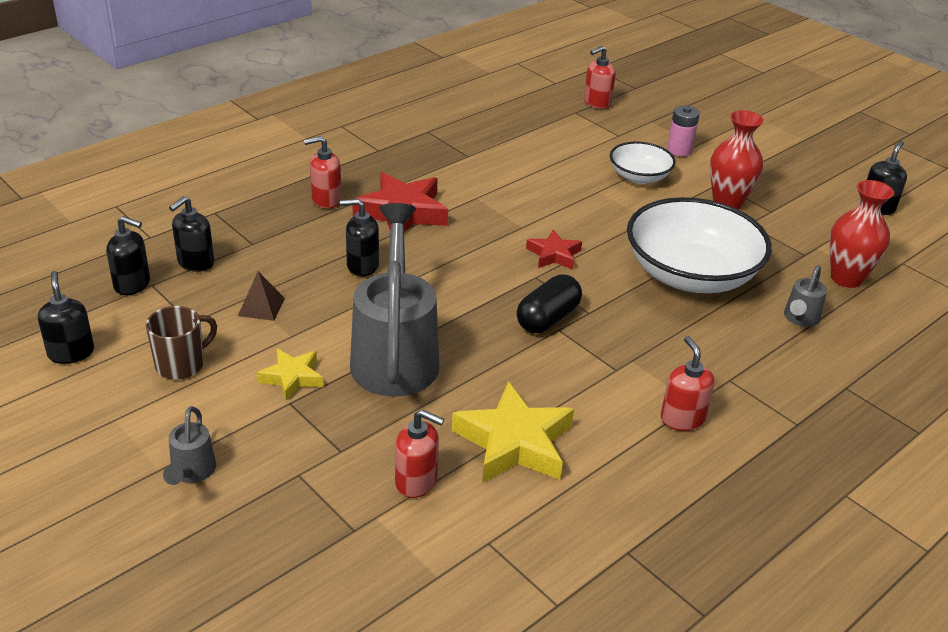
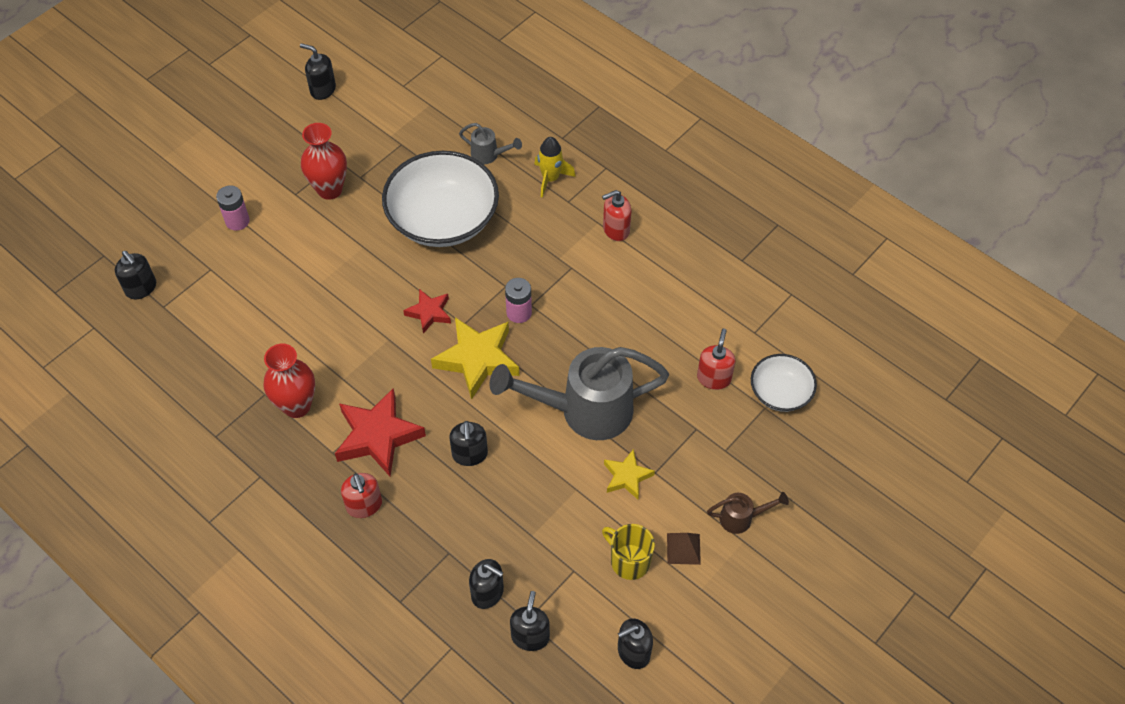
camera: 95 degrees left, 20 degrees up
brown mug [146,306,217,379] -> yellow mug [602,524,655,580]
grey watering can [163,406,216,485] -> brown watering can [707,492,789,534]
brown pyramid [238,271,285,321] -> brown pyramid moved to [667,533,701,565]
yellow star [452,381,574,483] -> yellow star moved to [431,317,519,400]
black capsule [517,275,582,333] -> pink battery [505,278,532,323]
red soap dispenser [584,46,616,109] -> black soap dispenser [115,251,156,299]
white bowl [610,142,675,184] -> white bowl moved to [751,354,817,412]
red vase [830,180,894,288] -> red vase moved to [263,344,315,418]
none -> yellow rocket [535,137,576,198]

